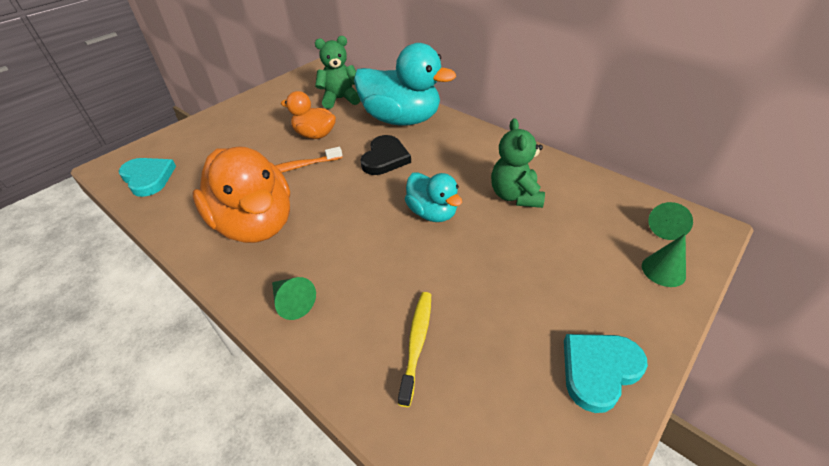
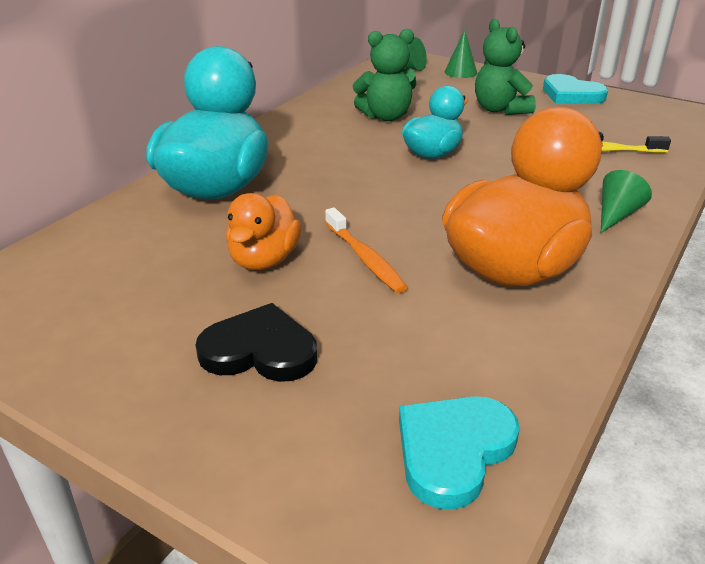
camera: 100 degrees left, 10 degrees down
green teddy bear [315,36,360,109] -> green teddy bear moved to [475,19,536,115]
black heart [361,135,411,175] -> black heart moved to [196,303,317,382]

